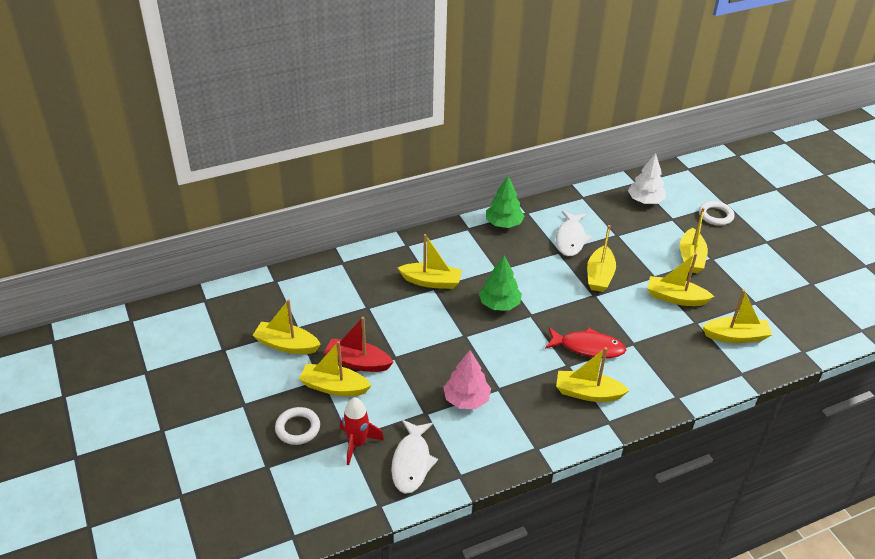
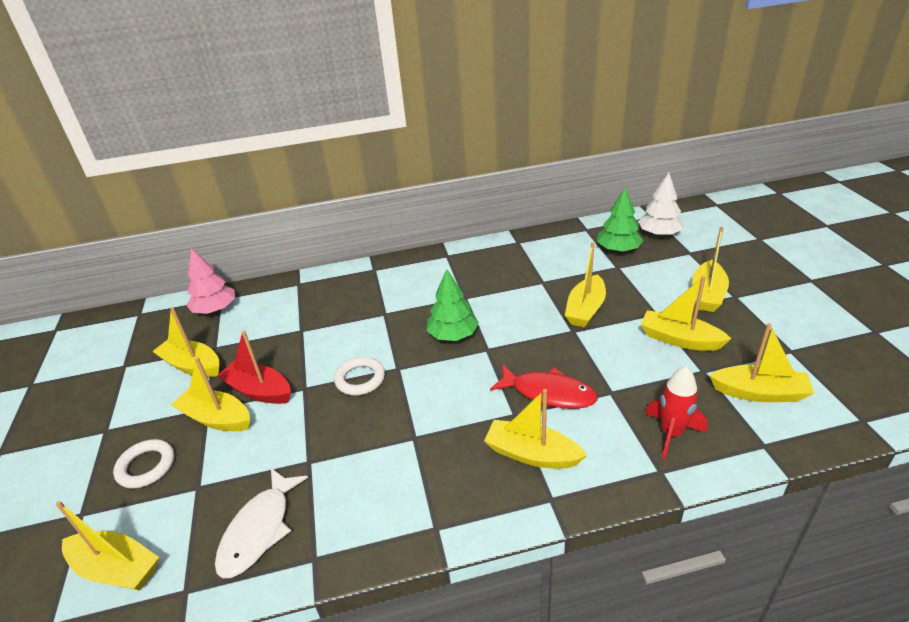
camera: 15 degrees right, 5 degrees down
red rocket [340,397,384,465] -> red rocket moved to [645,366,708,460]
yellow boat [398,234,462,289] -> yellow boat moved to [56,501,159,591]
pink tree [443,350,491,409] -> pink tree moved to [187,248,235,314]
green tree [486,176,525,228] -> green tree moved to [597,188,644,252]
white fish [556,211,592,256] -> none
white ring [699,201,735,226] -> white ring moved to [334,357,385,395]

